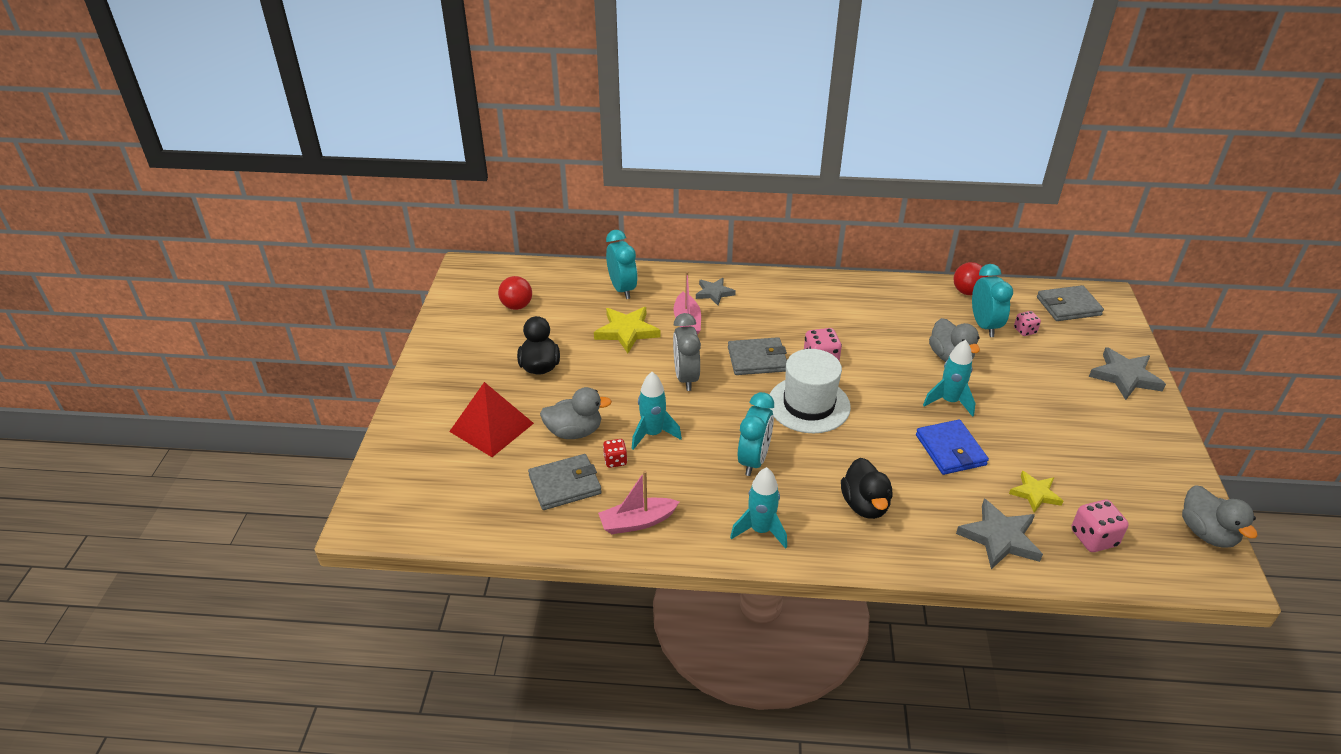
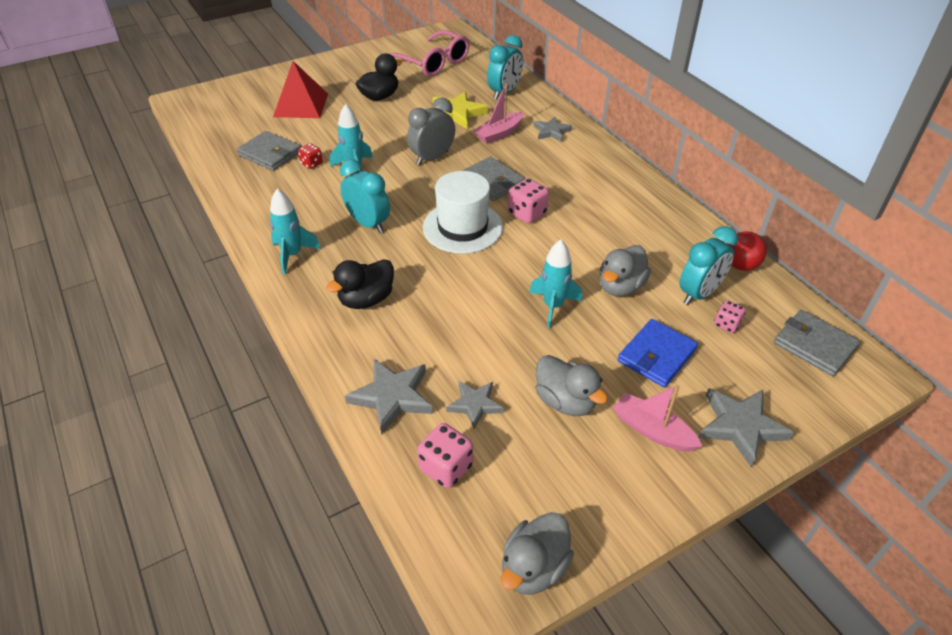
camera: 55 degrees right, 5 degrees up
red ball [498,276,532,310] -> pink glasses [391,30,469,77]
grey duck [540,387,612,439] -> grey duck moved to [536,355,608,416]
pink boat [598,471,679,534] -> pink boat moved to [613,385,703,452]
turquoise clock [738,392,774,476] -> turquoise clock turned 120 degrees counterclockwise [340,159,390,233]
blue wallet [916,419,989,475] -> blue wallet moved to [618,319,698,387]
yellow star [1009,471,1063,513] -> grey star [446,381,504,429]

